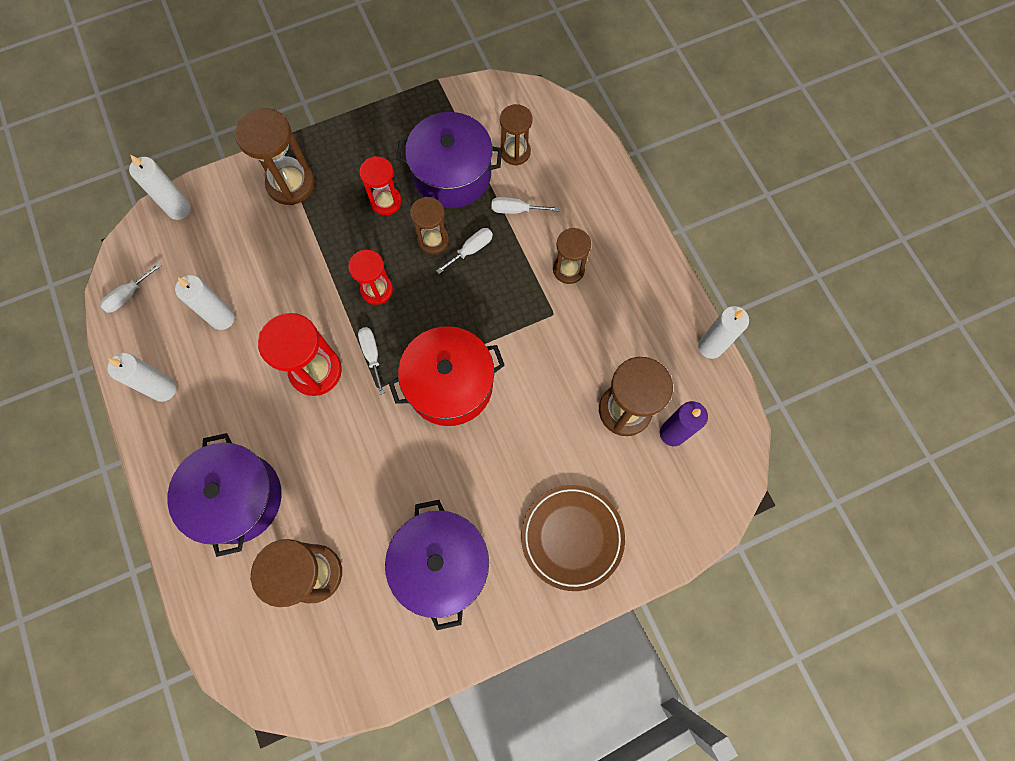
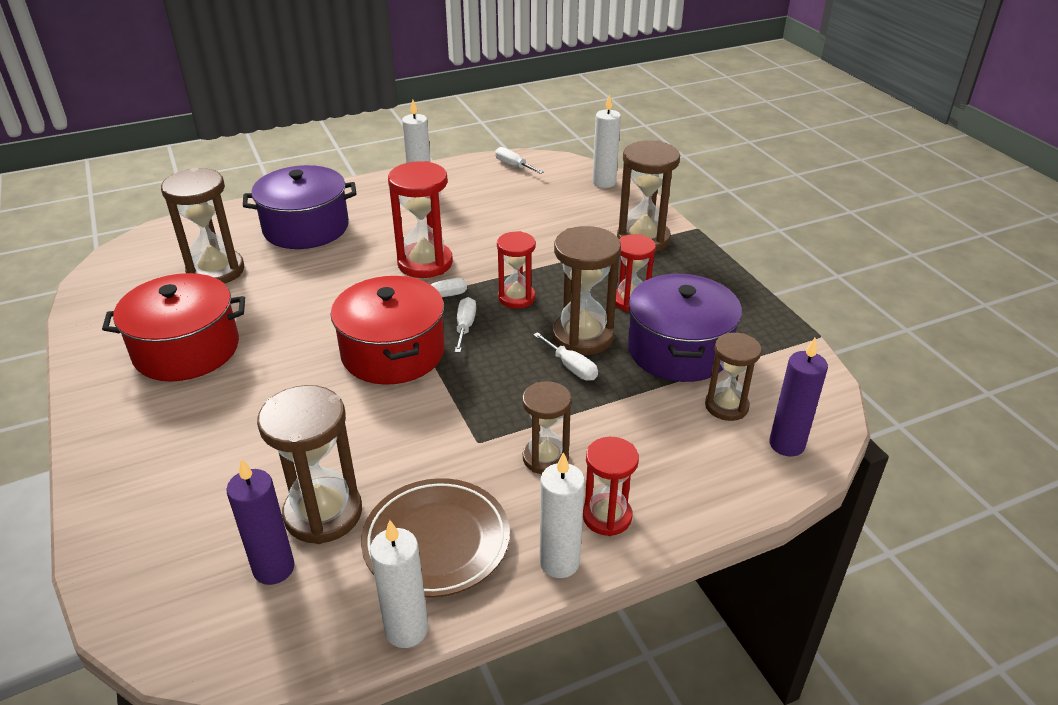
camera: 90 degrees right, 35 degrees down
white candle [175,275,235,330] -> white candle moved to [539,452,585,578]
purple pot [385,500,489,630] -> red pot [102,273,245,381]
brown hourglass [410,197,449,254] -> brown hourglass [552,226,621,355], size x1.57
white screwdriver [491,197,559,214] -> white screwdriver moved to [455,297,476,353]
brown plate [521,485,625,591] -> brown plate moved to [361,478,510,597]
none -> red hourglass [583,437,639,536]
none -> purple candle [769,338,828,457]

